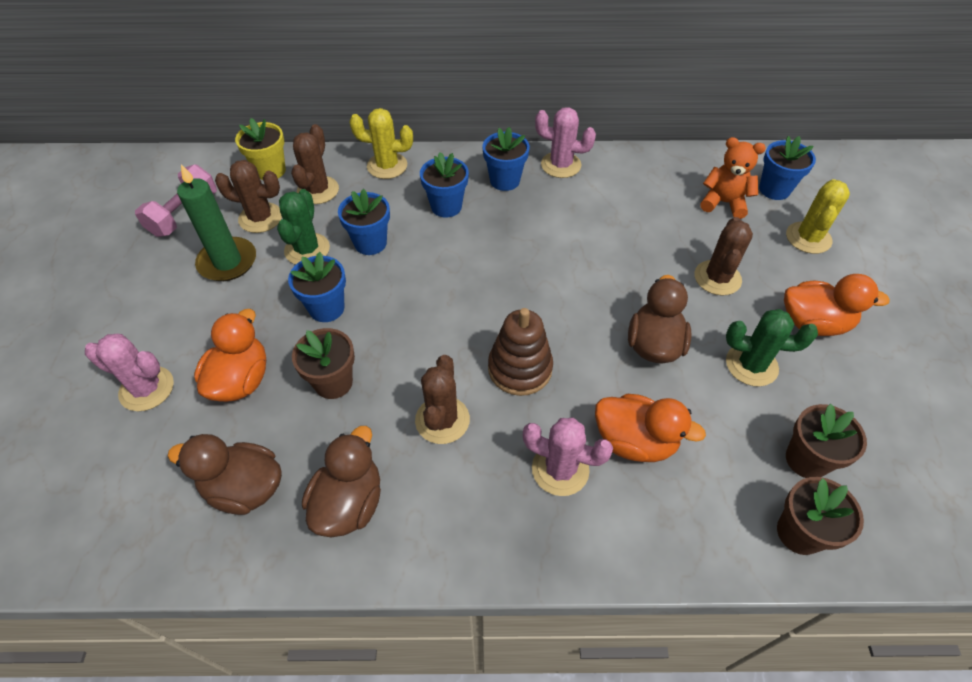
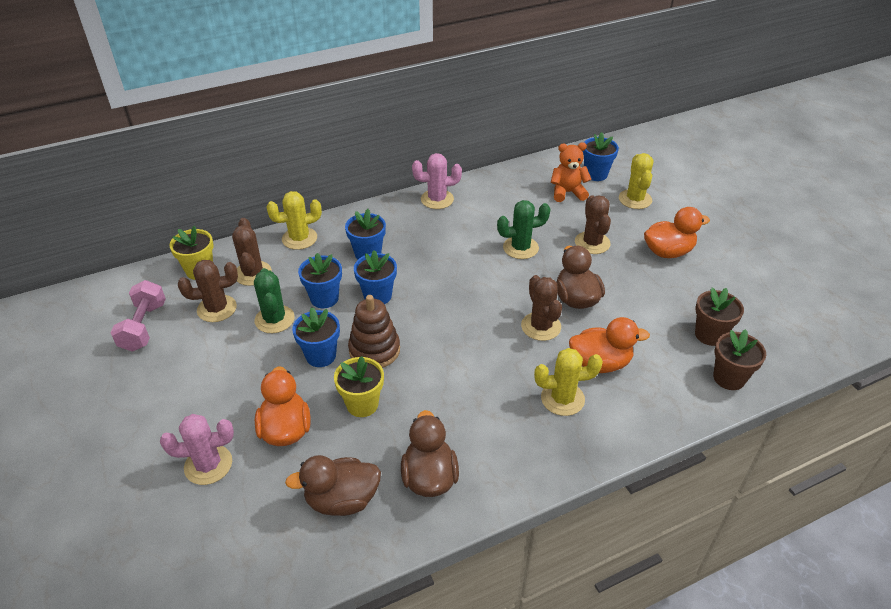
camera: 25 degrees left, 10 degrees down
green candle [177,164,256,281] -> none
brown flower pot [292,328,355,399] -> yellow flower pot [334,356,384,417]
brown cactus [415,355,470,444] -> brown cactus moved to [521,275,562,341]
blue flower pot [482,127,530,191] -> blue flower pot moved to [354,250,397,304]
brown stacking toy [488,308,553,396] -> brown stacking toy moved to [348,295,400,368]
pink cactus [523,418,613,496] -> yellow cactus [534,348,603,416]
green cactus [726,309,818,387] -> green cactus moved to [497,200,550,259]

